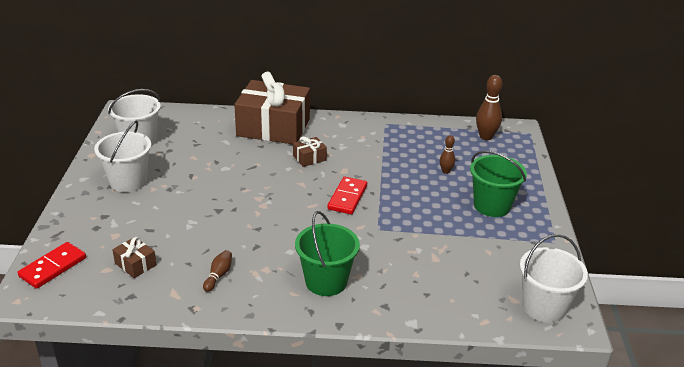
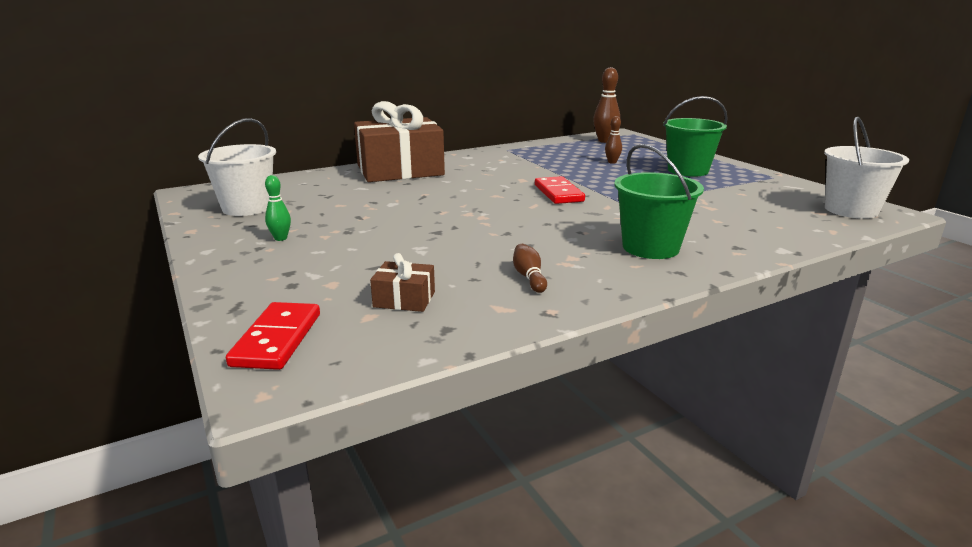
camera: 30 degrees left, 10 degrees down
white bucket [94,121,151,192] -> green bowling pin [265,175,291,241]
brown gift [293,137,327,167] -> none

